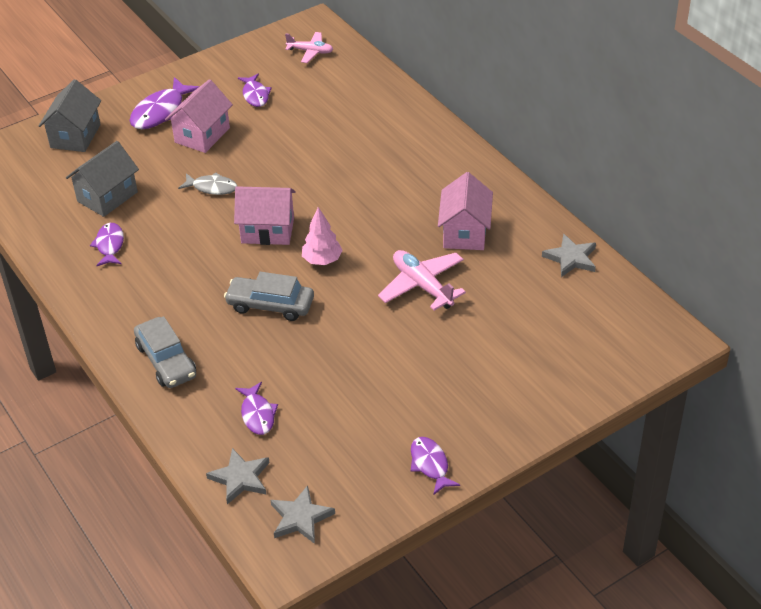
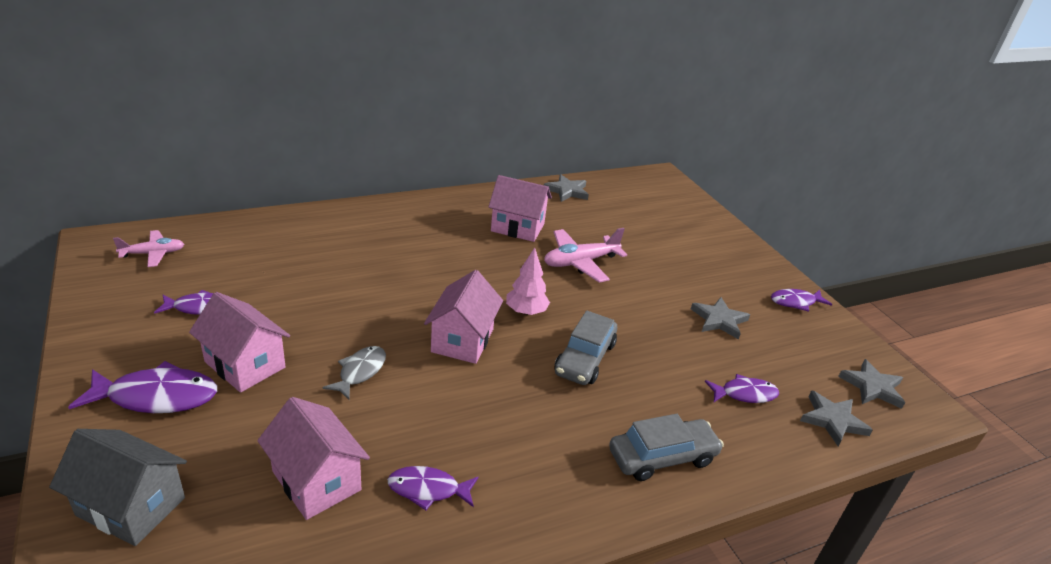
camera: 85 degrees left, 10 degrees down
grey house [66,141,139,217] -> pink house [257,397,370,520]
purple fish [130,77,200,129] -> purple fish turned 45 degrees counterclockwise [68,361,217,413]
pink plane [285,32,333,63] -> pink plane turned 45 degrees clockwise [113,230,184,267]
none -> grey star [691,297,750,339]

